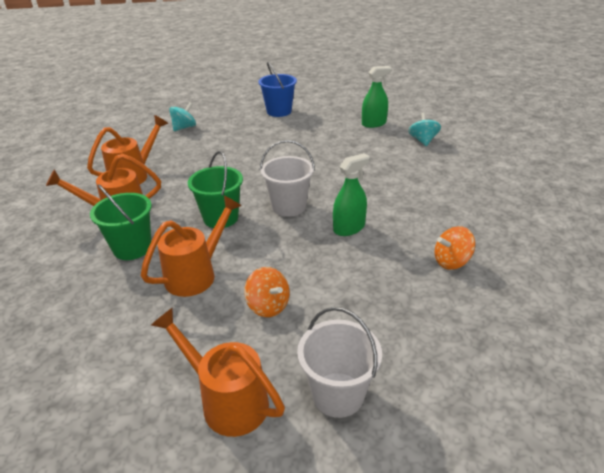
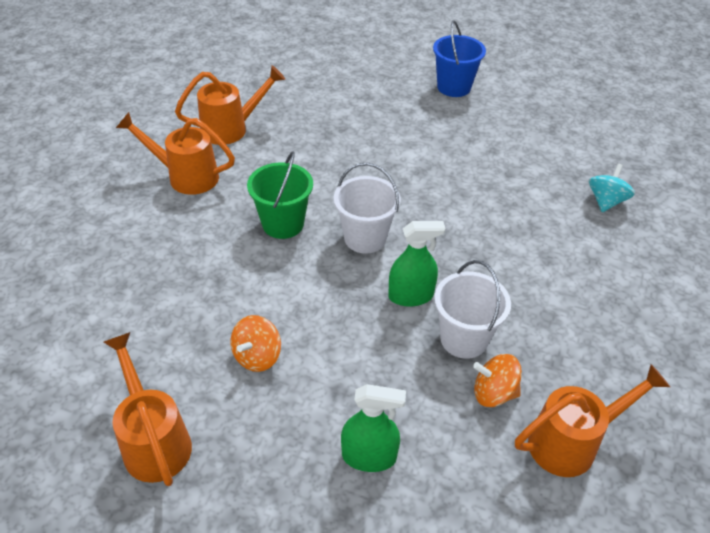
camera: 25 degrees right, 10 degrees up
green bucket [90,184,152,260] -> none
orange watering can [141,196,242,297] -> orange watering can moved to [515,364,670,477]
turquoise spinning top [169,102,196,131] -> none
orange spinning top [244,267,290,317] -> orange spinning top turned 45 degrees clockwise [231,315,281,372]
white bucket [297,307,382,418] -> white bucket moved to [434,260,511,359]
green spray bottle [362,66,392,128] -> green spray bottle moved to [341,384,406,472]

